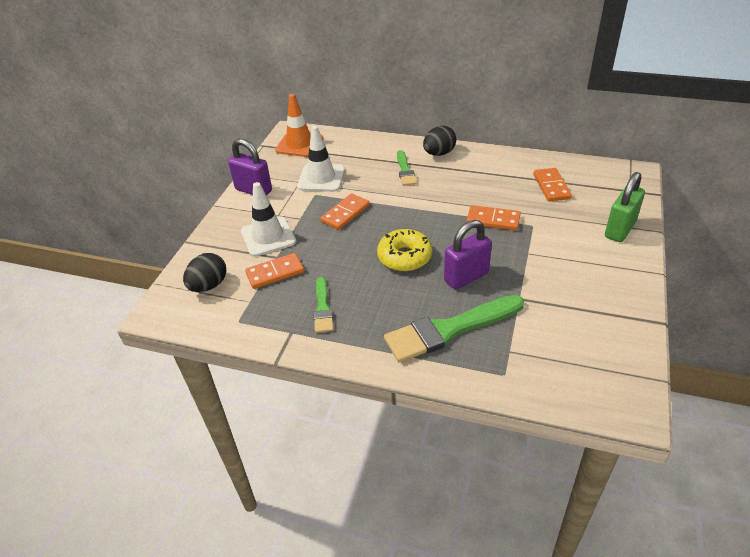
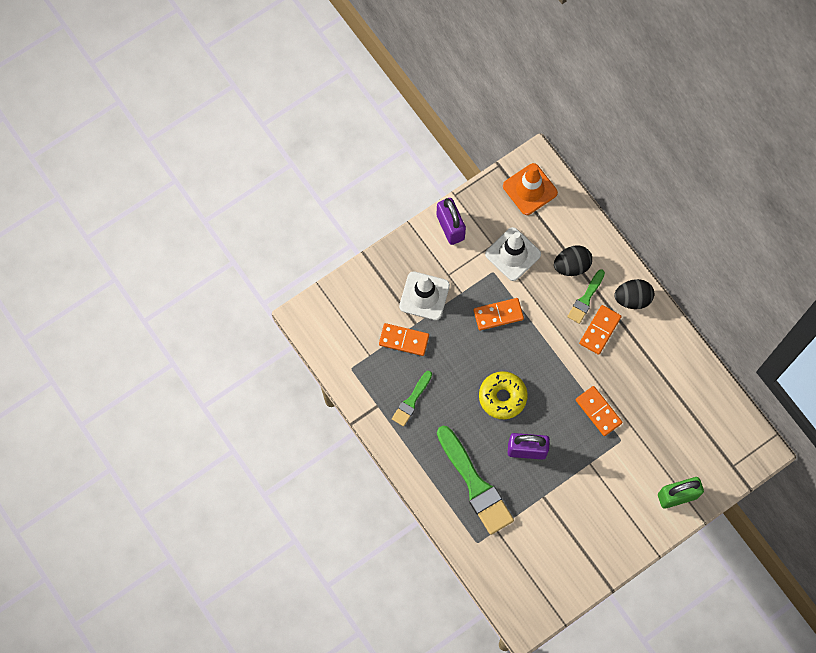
camera: 35 degrees right, 30 degrees up
black egg [183,253,226,292] -> black egg moved to [554,245,592,276]
green brush [384,295,524,363] -> green brush turned 135 degrees counterclockwise [437,426,514,535]
orange domino [533,168,572,202] -> orange domino moved to [579,305,622,355]

